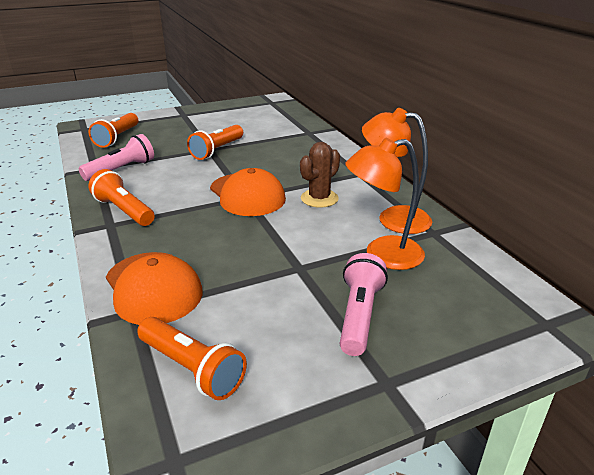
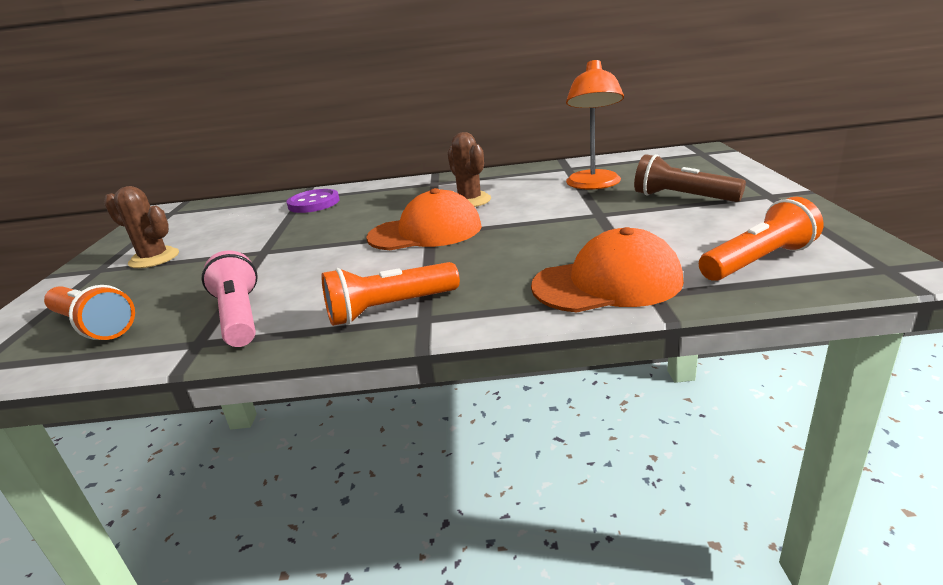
camera: 65 degrees left, 5 degrees down
orange flashlight [187,125,243,160] -> none
pink flashlight [339,253,388,356] -> brown flashlight [634,154,746,202]
orange lamp [362,108,432,234] -> none
none -> brown cactus [104,186,179,268]
none -> purple button [286,189,339,213]

